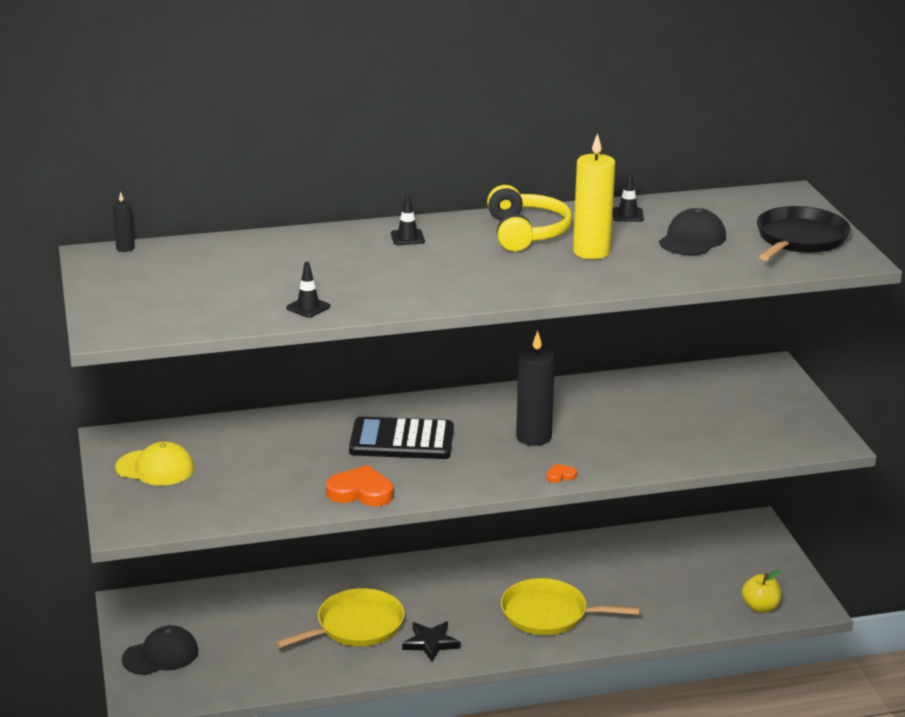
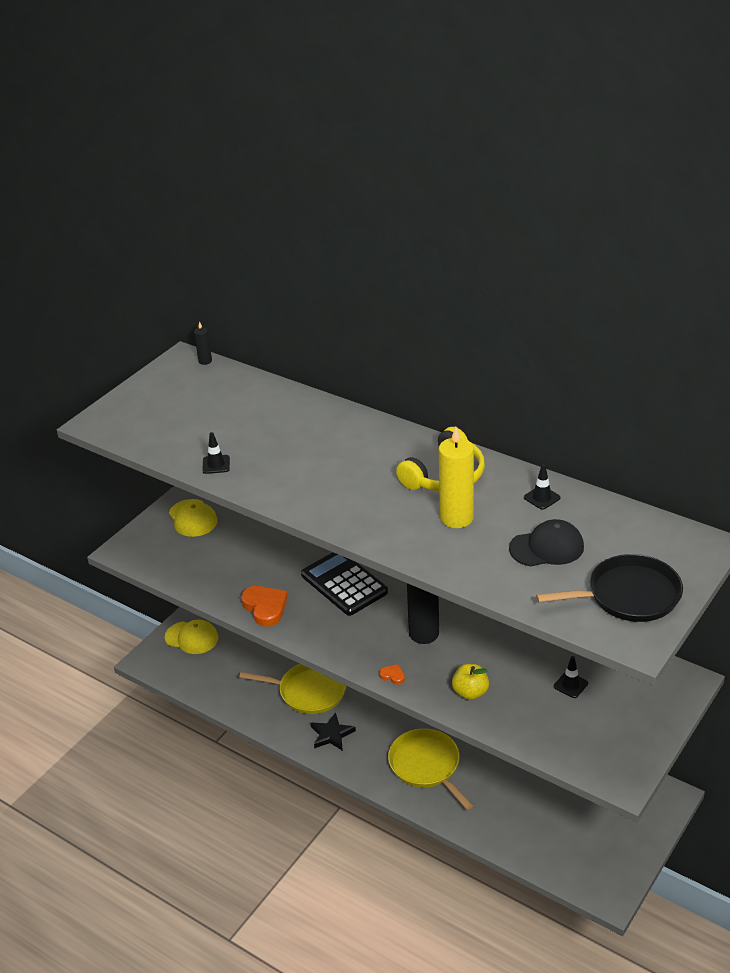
camera: 50 degrees right, 10 degrees up
black cap [122,625,198,675] -> yellow cap [165,620,218,654]
black traffic cone [391,195,425,245] -> black traffic cone moved to [554,656,588,698]
yellow apple [742,569,781,613] -> yellow apple moved to [452,664,489,700]

